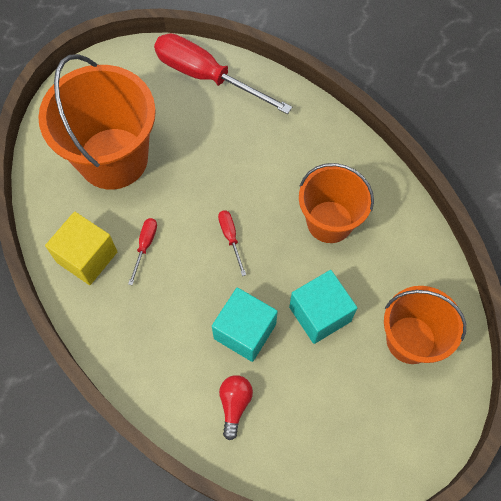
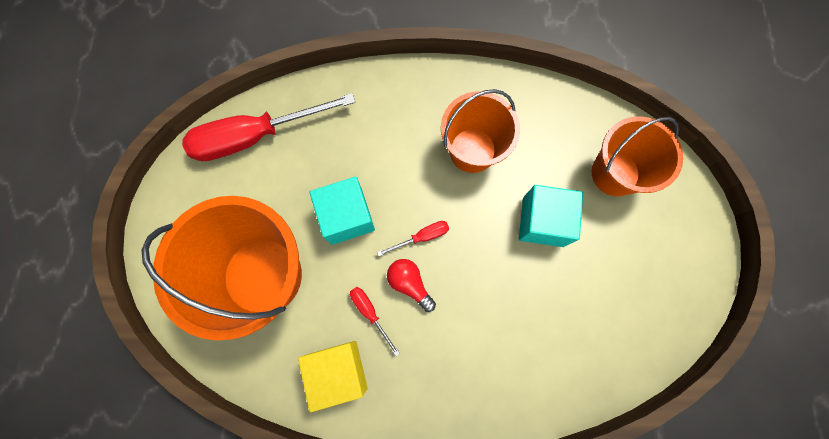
camera: 50 degrees left, 10 degrees up
turquoise cube [212,288,278,362] -> turquoise cube moved to [310,177,375,245]
red screwdriver [218,210,246,276] -> red screwdriver turned 135 degrees clockwise [377,221,449,256]
red light bulb [219,375,253,440] -> red light bulb moved to [387,259,436,312]

